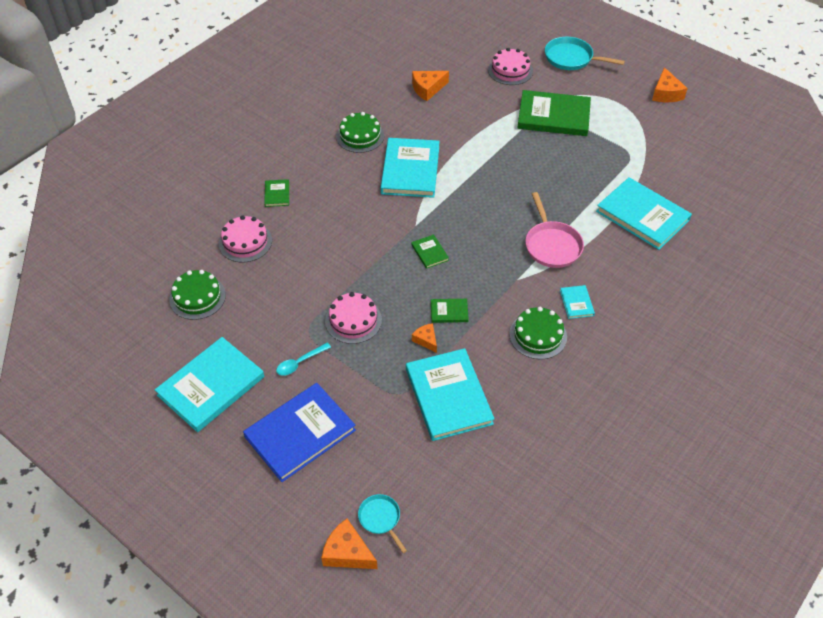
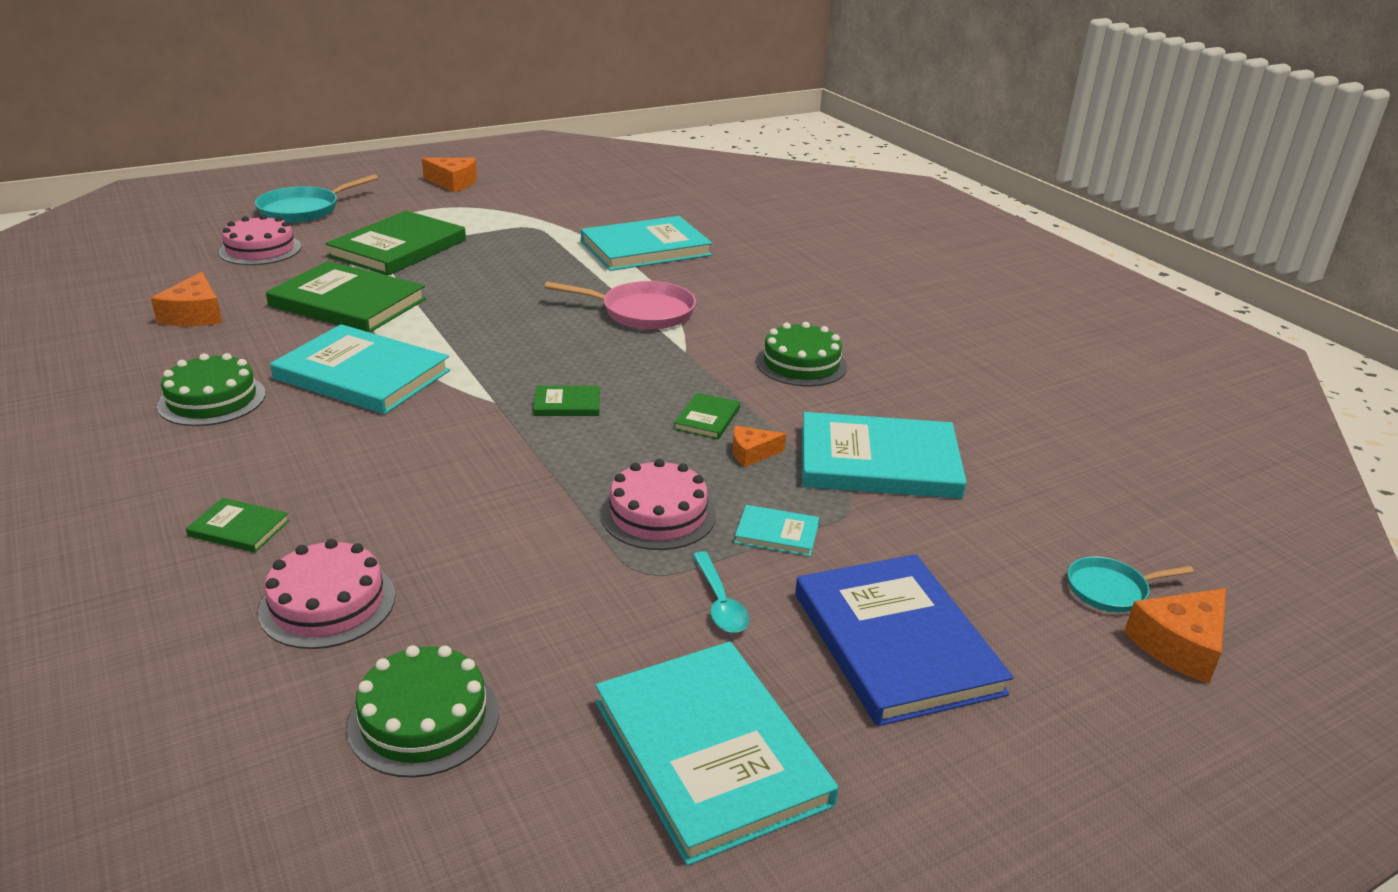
camera: 70 degrees left, 20 degrees down
turquoise book [560,285,595,319] -> turquoise book moved to [734,505,819,556]
none -> green book [266,261,426,332]

